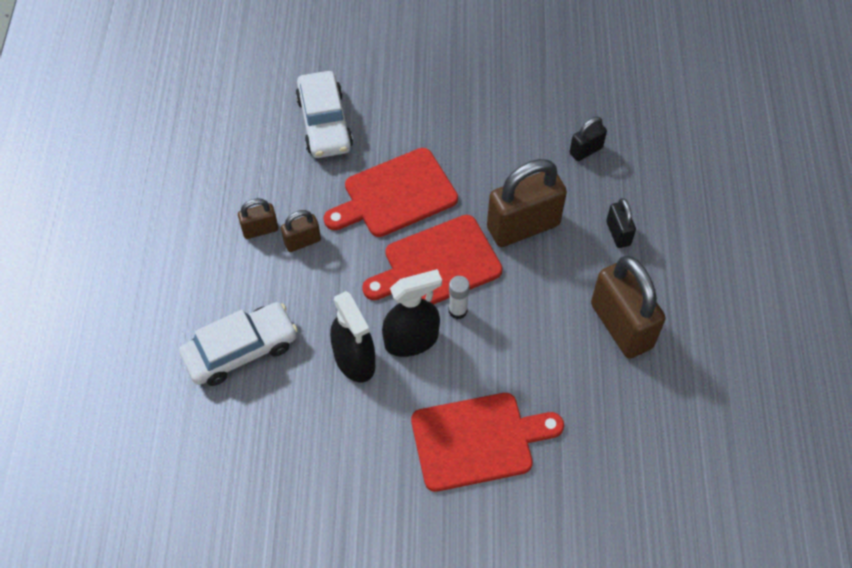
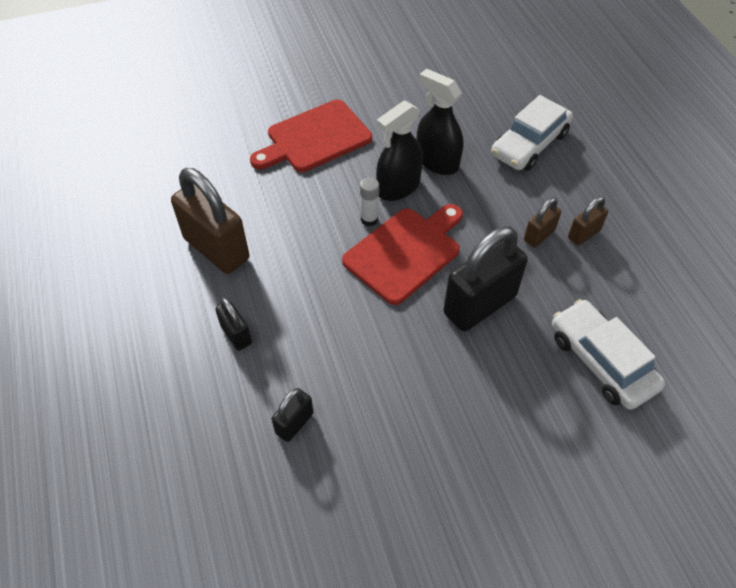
camera: 160 degrees right, 5 degrees down
red cutting board [324,148,458,237] -> black padlock [443,226,528,331]
brown padlock [487,159,567,247] -> none

